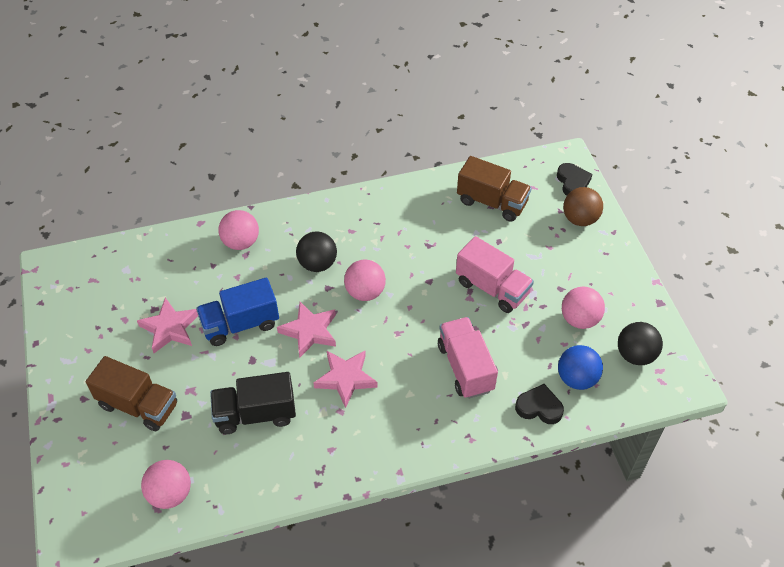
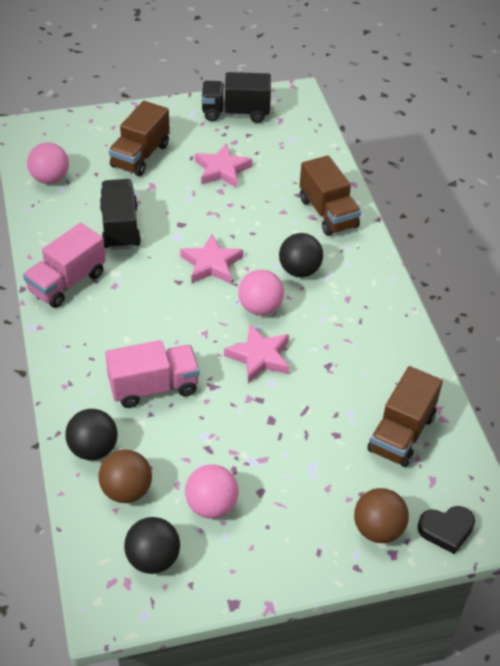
camera: 90 degrees right, 5 degrees down
blue truck [196,277,279,346] -> none
pink ball [218,210,259,250] -> brown truck [300,155,361,236]
pink star [313,351,378,408] -> pink star moved to [224,324,289,383]
pink truck [456,236,534,313] -> pink truck moved to [23,223,106,308]
black heart [515,384,564,424] -> black ball [65,409,118,460]
blue ball [558,345,603,390] -> brown ball [98,450,152,503]
none -> black truck [201,72,271,123]

